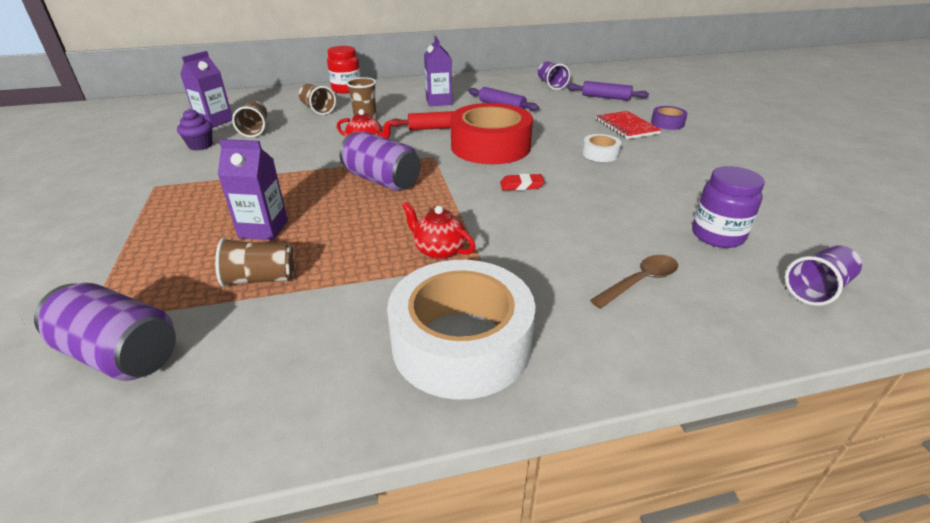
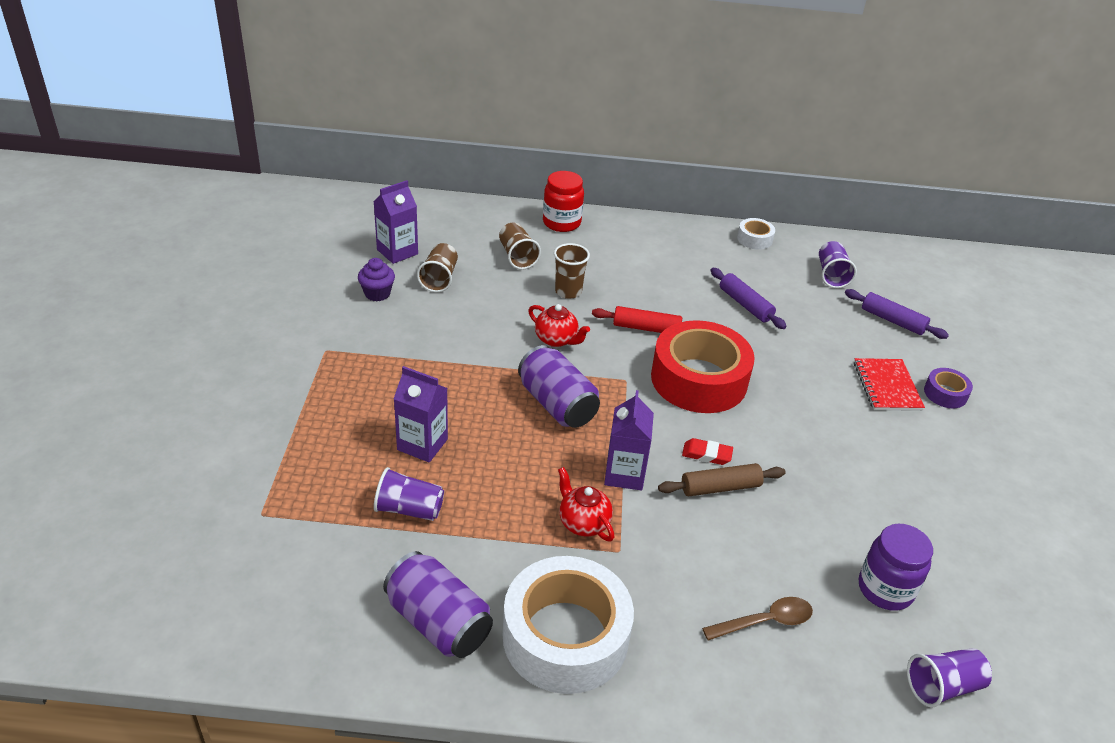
camera: 15 degrees right, 5 degrees up
purple can [34,283,176,381] -> purple can moved to [383,551,493,658]
brown cup [215,238,294,287] -> purple cup [374,467,444,521]
purple carton [424,36,452,106] -> purple carton moved to [604,390,654,490]
white tape [582,134,621,162] -> white tape moved to [737,218,775,250]
none -> brown rolling pin [658,463,786,497]

